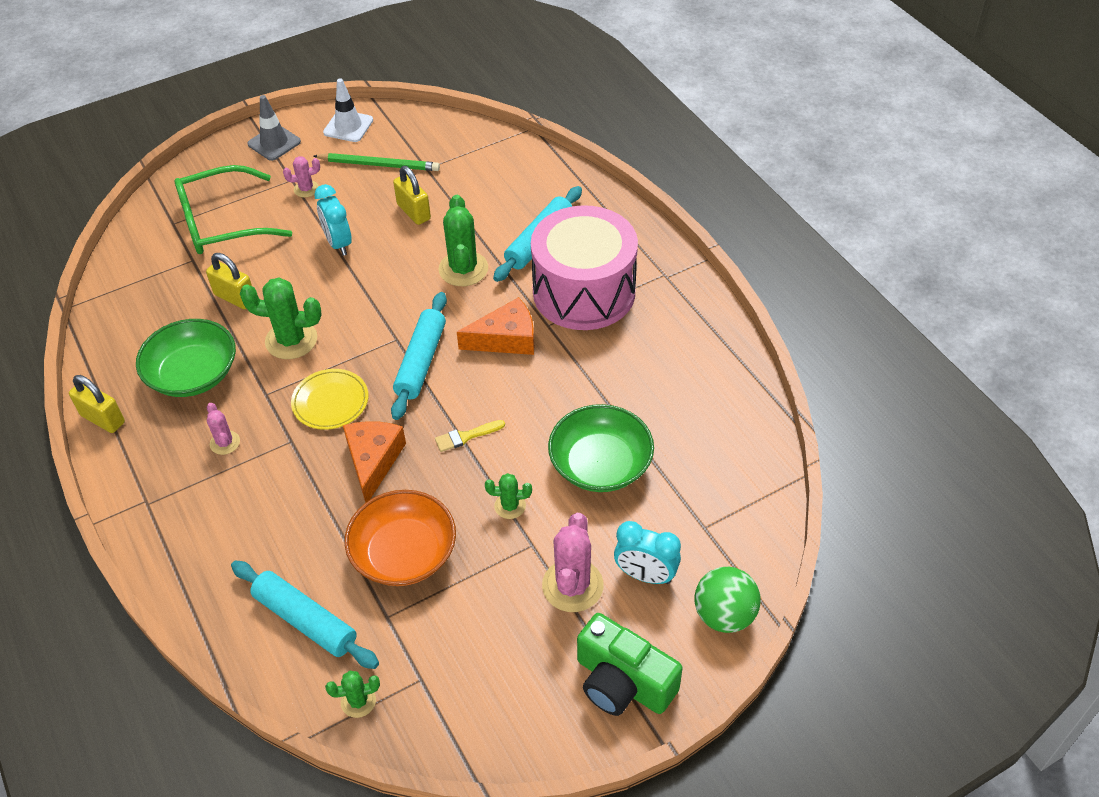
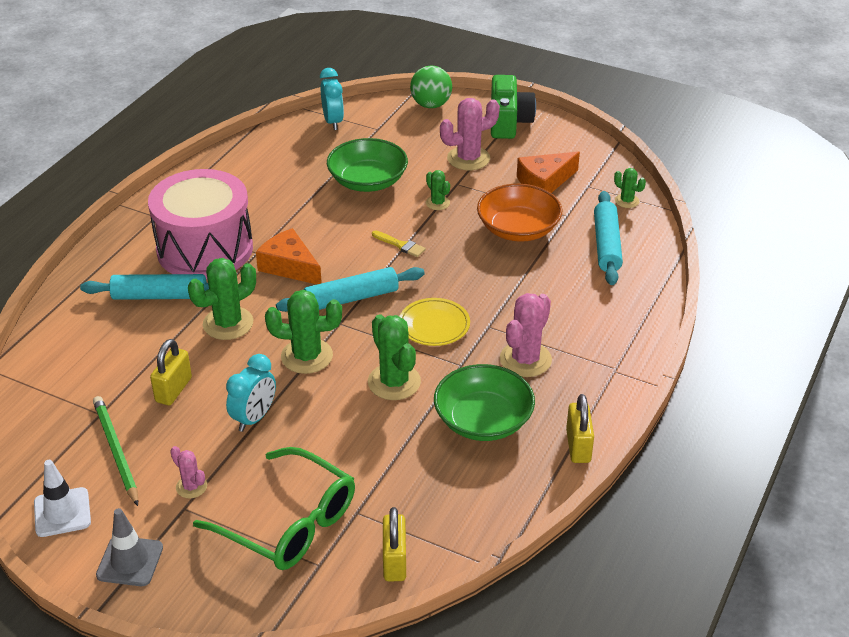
camera: 125 degrees left, 10 degrees down
yellow padlock [206,253,252,309] -> yellow padlock moved to [383,507,406,581]
pink cactus [207,403,240,455] -> pink cactus [500,293,552,377], size x1.85
orange cheese [343,421,406,503] -> orange cheese moved to [517,151,580,193]
turquoise clock [614,521,681,584] -> turquoise clock moved to [320,68,344,130]
none -> green cactus [265,290,342,374]

